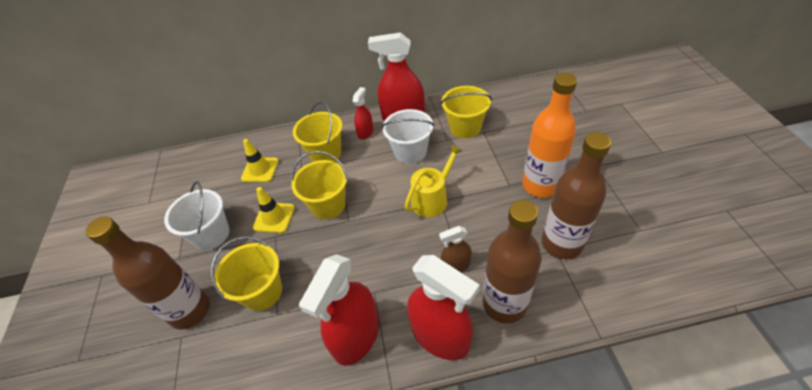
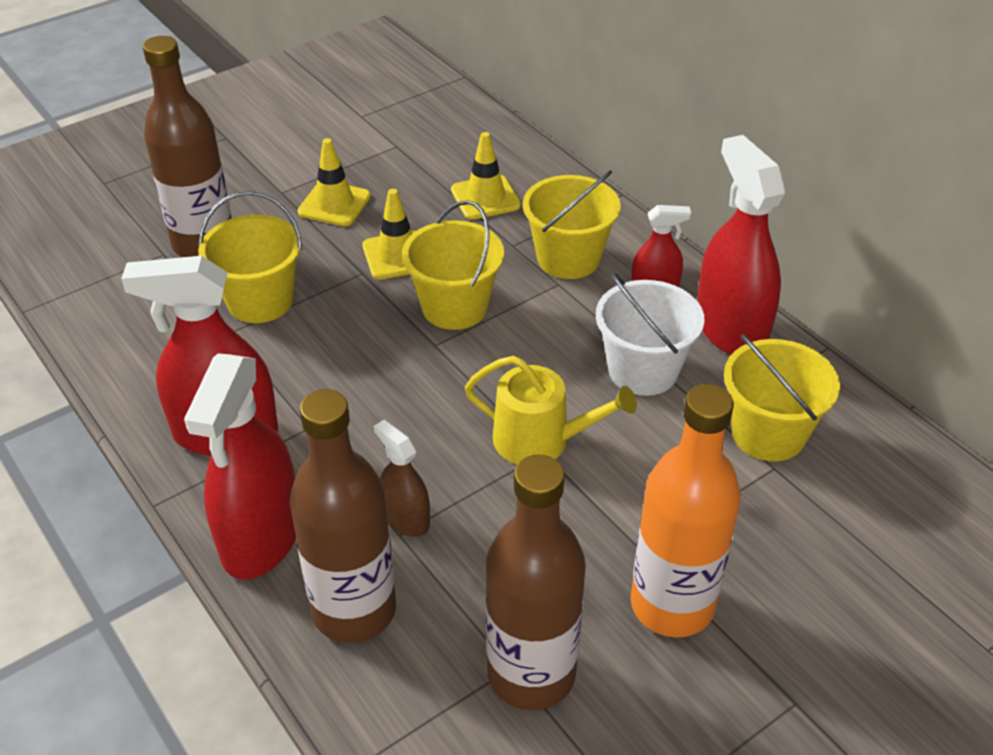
camera: 60 degrees right, 5 degrees down
white bucket [164,181,230,250] -> yellow traffic cone [298,138,371,226]

